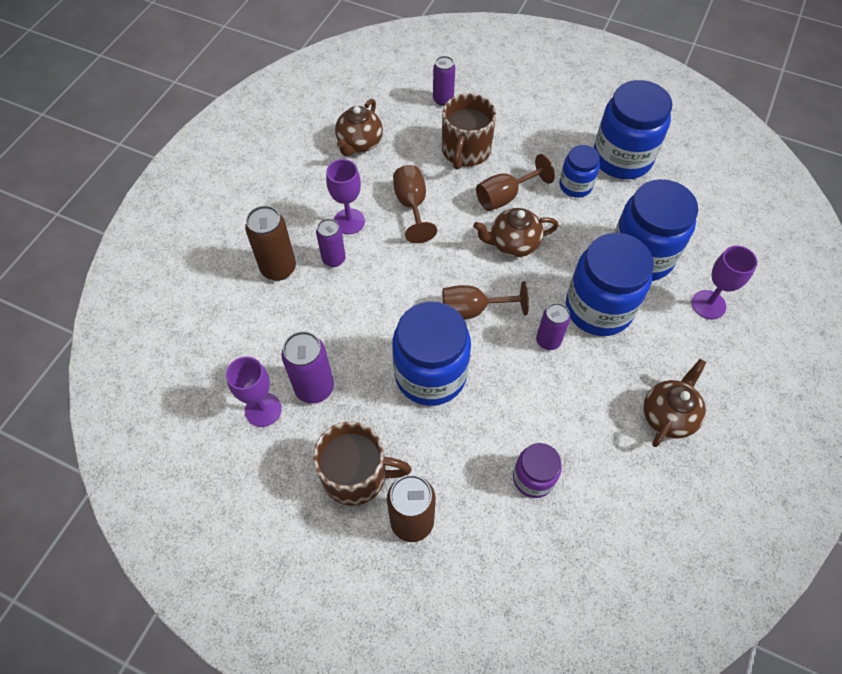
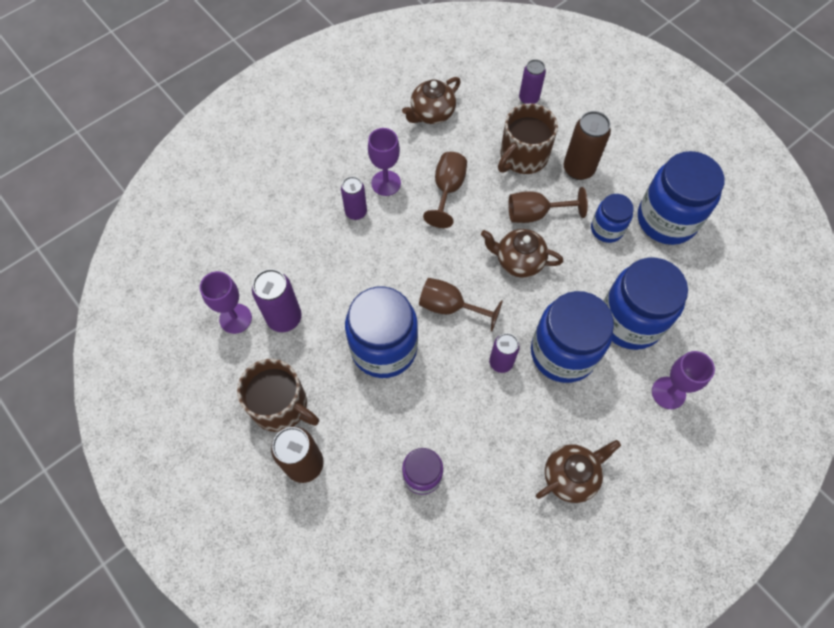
camera: 25 degrees right, 5 degrees up
brown can [245,206,296,281] -> brown can moved to [563,111,611,180]

